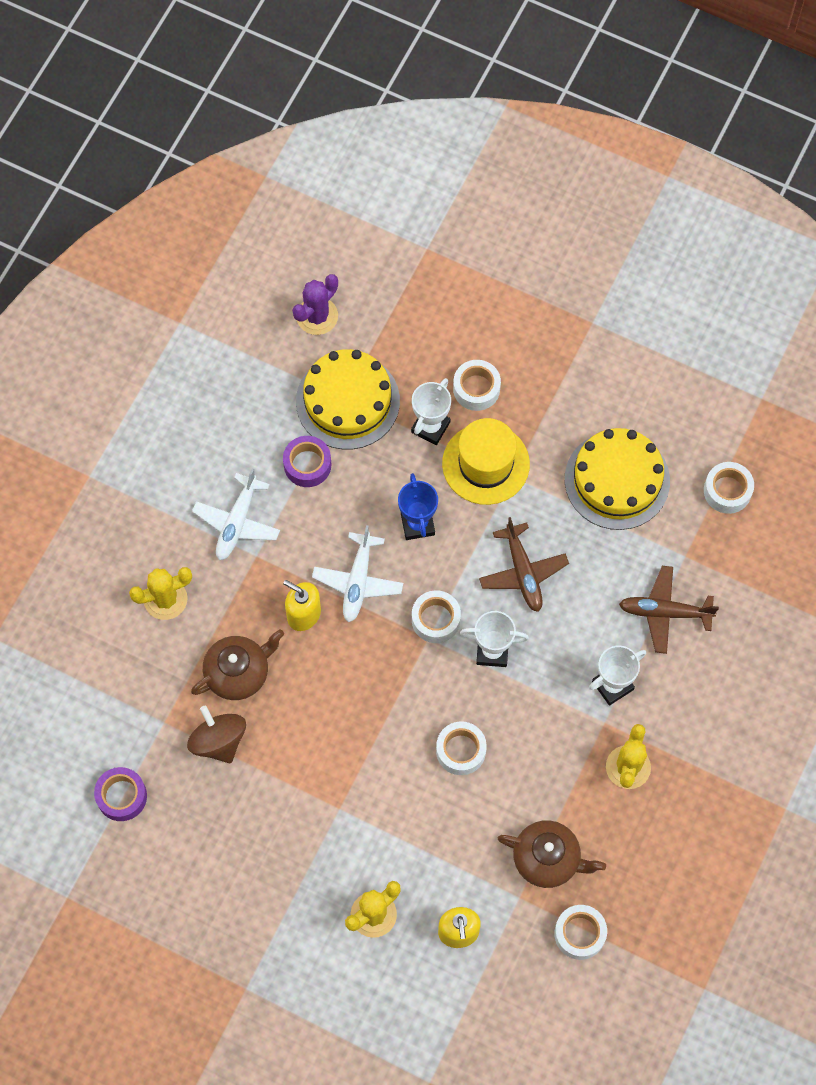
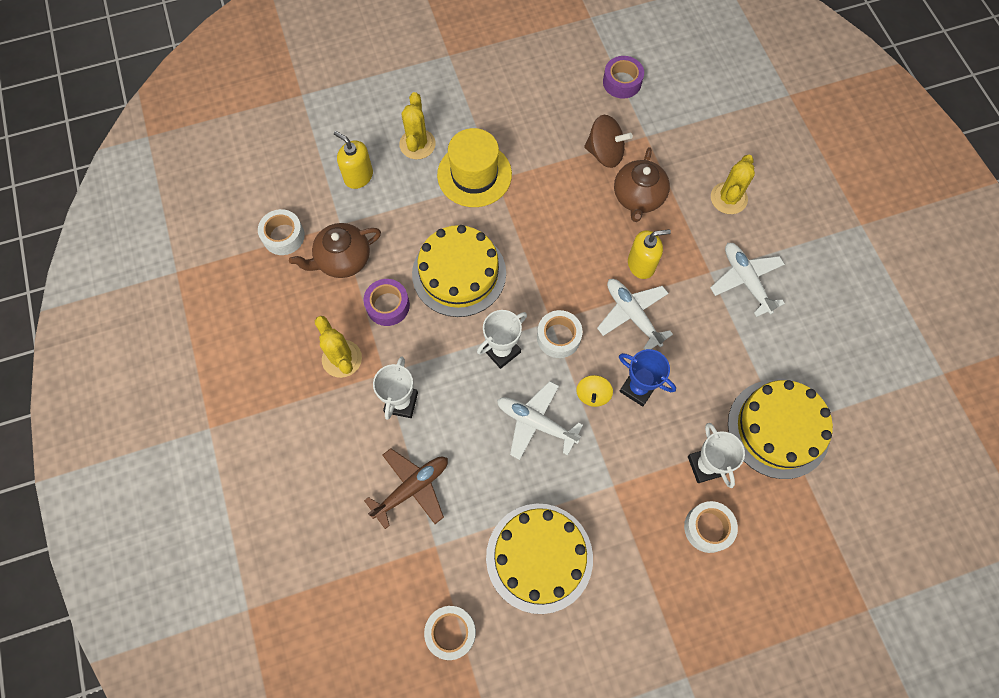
camera: 135 degrees right, 0 degrees up
purple tape [283,436,331,487] -> purple tape moved to [364,279,410,326]
purple cactus [292,274,338,335] -> none
white tape [436,722,487,775] -> yellow cake [412,225,506,317]
yellow hat [442,418,530,505] -> yellow hat moved to [437,128,512,207]
brown plane [479,517,569,612] -> white plane [497,381,583,460]
none -> yellow spinning top [576,375,613,407]

